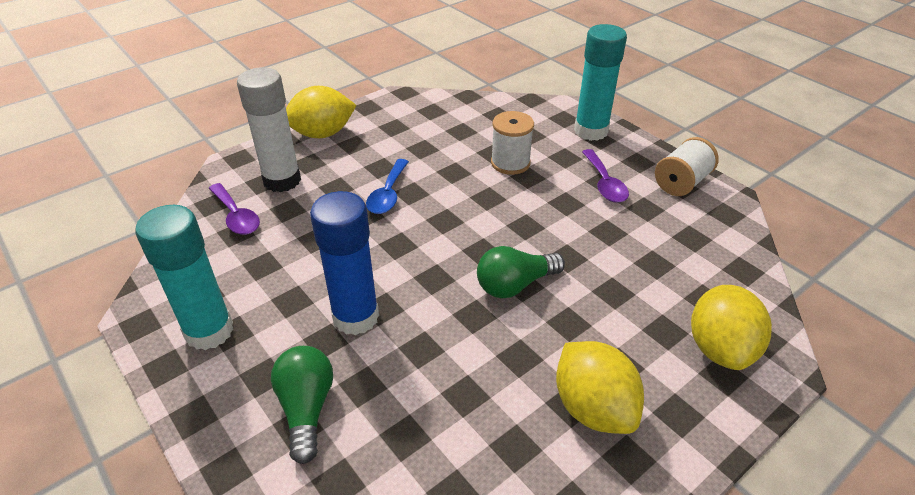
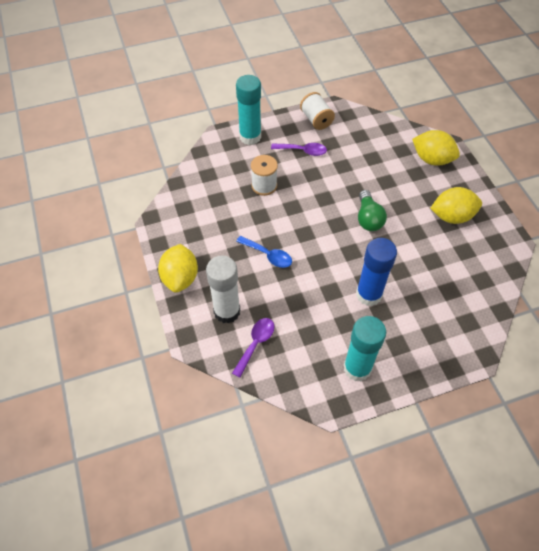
camera: 70 degrees left, 15 degrees up
purple spoon [209,183,260,235] -> purple spoon turned 45 degrees counterclockwise [232,318,274,378]
green light bulb [271,346,333,464] -> none

